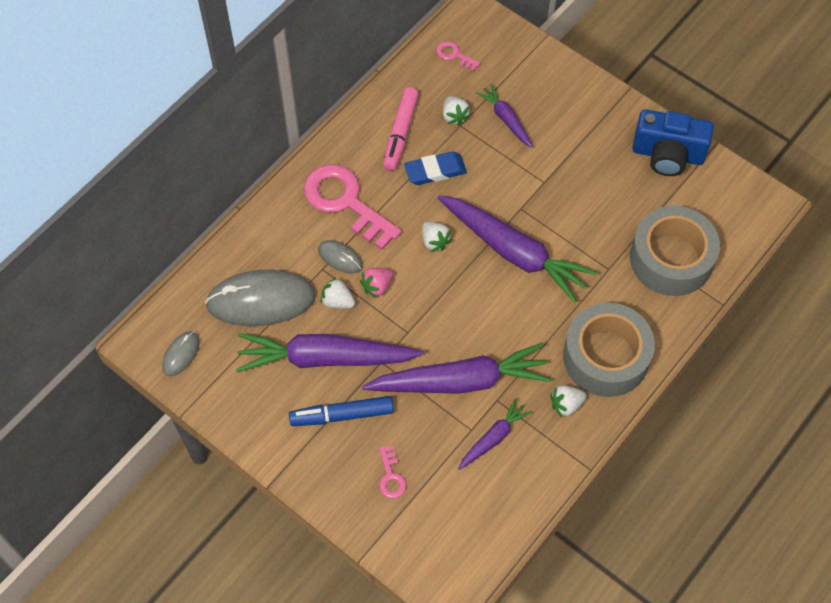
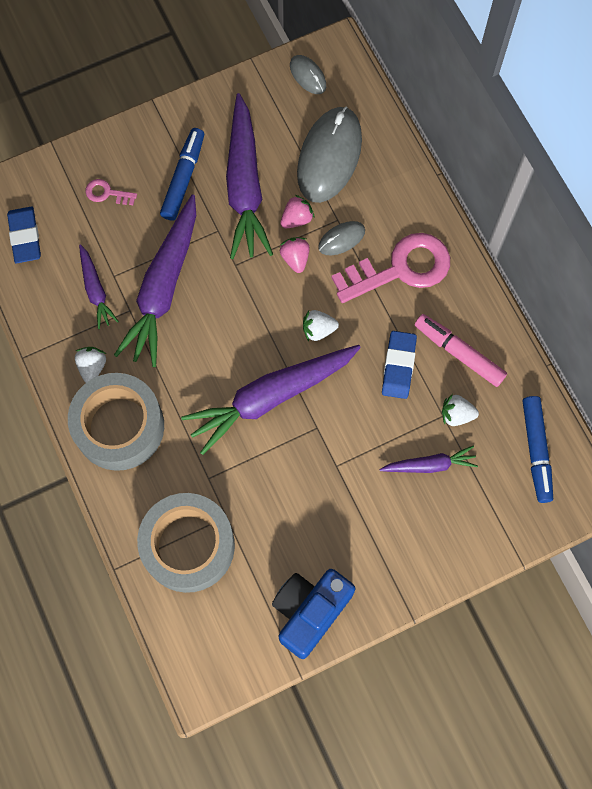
camera: 115 degrees right, 10 degrees up
purple carrot [236,333,424,373] -> purple carrot turned 150 degrees clockwise [226,93,273,259]
white strawberry [320,277,355,309] -> pink strawberry [280,195,315,228]
pink key [436,41,480,71] -> blue marker [523,396,553,503]
none -> blue eraser [7,207,41,263]

